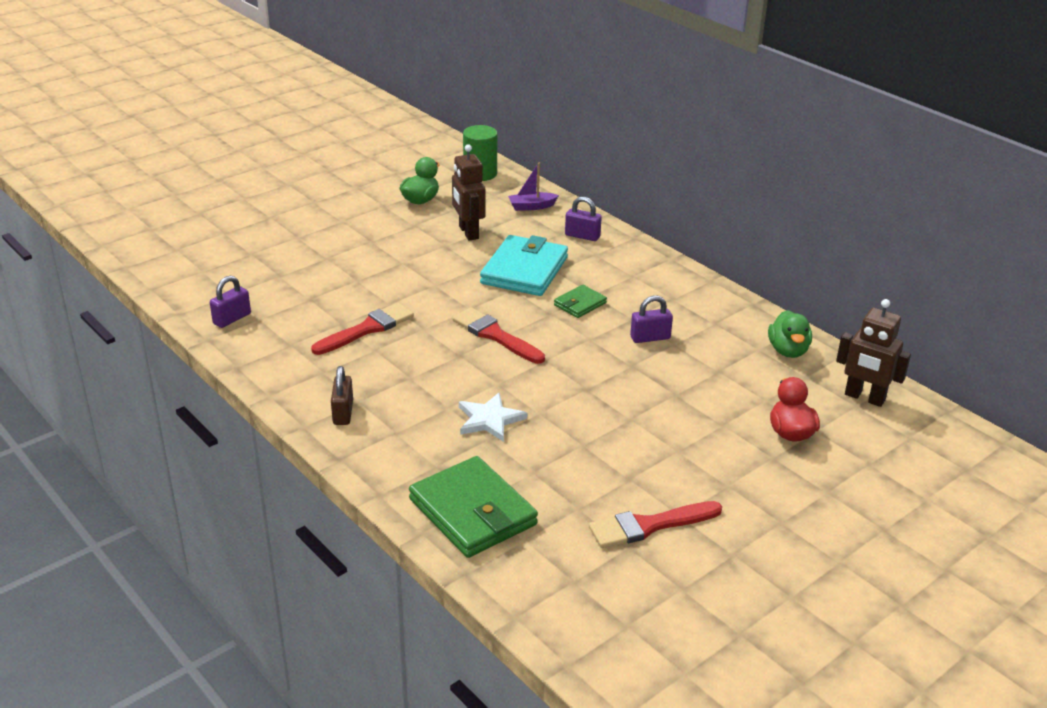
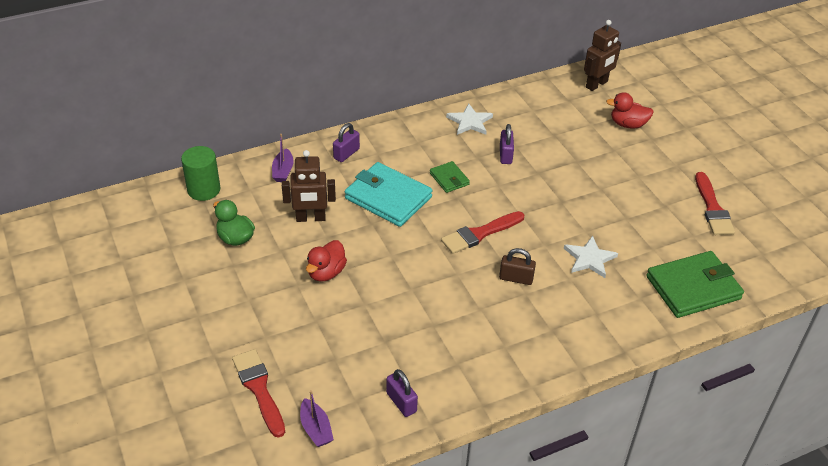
camera: 75 degrees left, 10 degrees up
red brush [311,303,414,355] -> red brush moved to [232,349,285,438]
brown padlock [331,366,353,425] -> brown padlock moved to [499,248,536,285]
green duck [768,310,812,358] -> none
none -> purple boat [300,390,334,447]
none -> red duck [306,240,347,281]
none -> white star [446,103,493,135]

